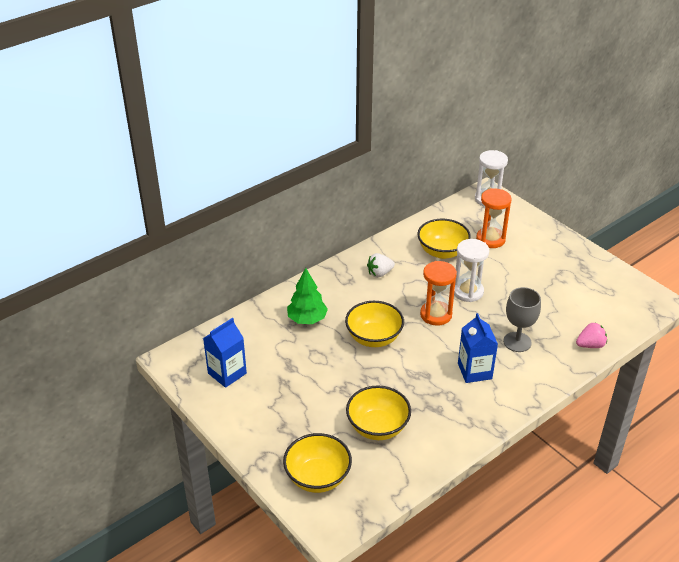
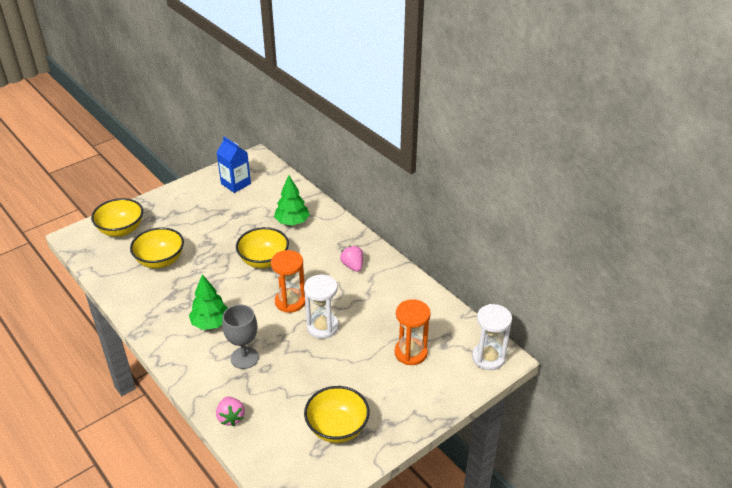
camera: 90 degrees right, 0 degrees up
white strawberry [367,253,395,278] -> pink strawberry [340,246,363,272]
yellow bowl [417,219,471,259] -> yellow bowl moved to [304,386,369,443]
blue carton [458,313,498,383] -> green tree [189,274,228,330]

